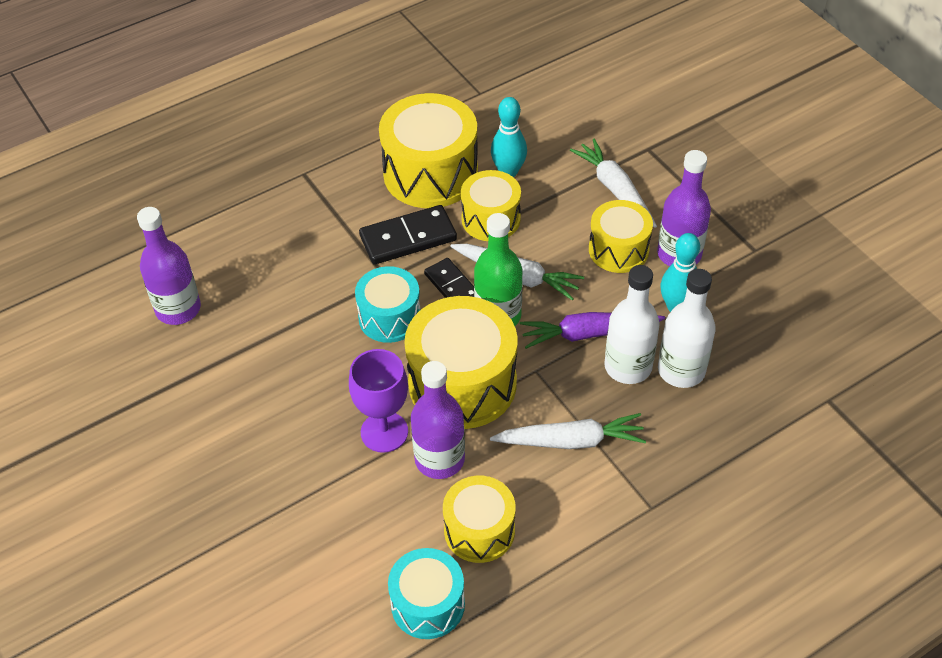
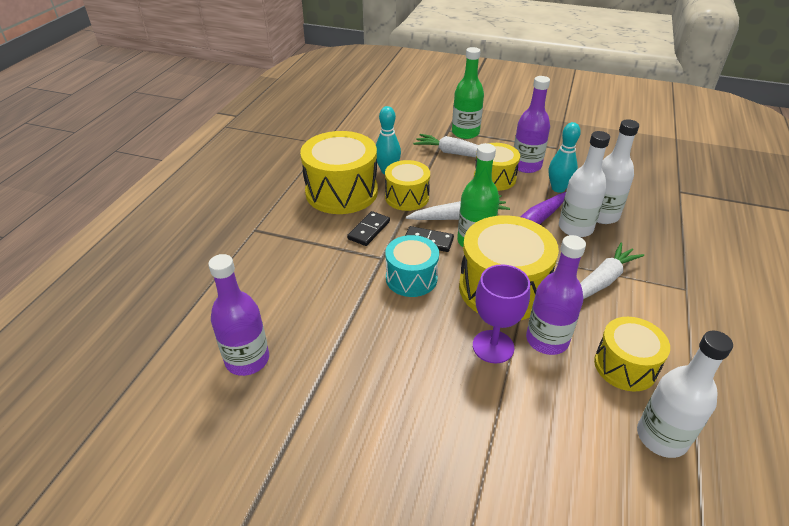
camera: 40 degrees left, 10 degrees down
black domino [359,205,457,265] -> black domino [347,211,390,246], size x0.65
turquoise drum [388,548,465,639] -> white bottle [637,331,733,458]
none -> green bottle [452,47,484,139]

